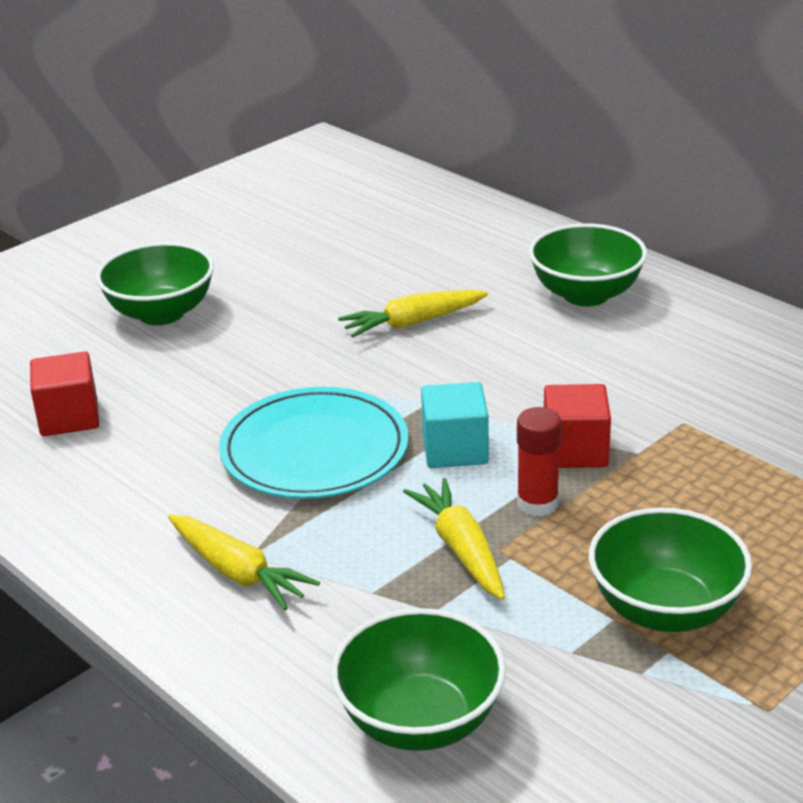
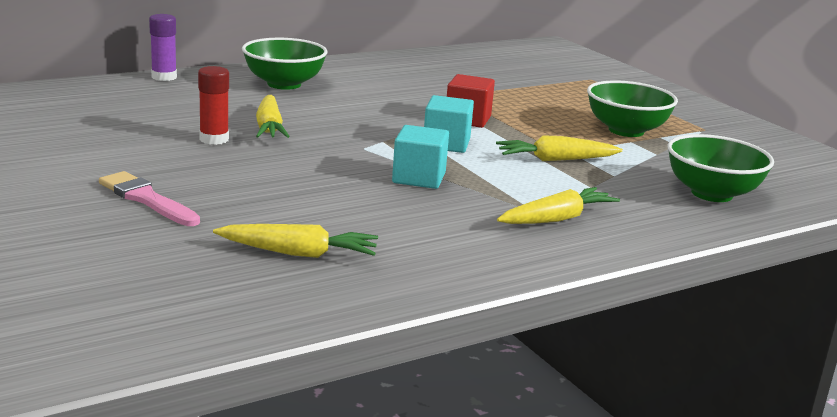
camera: 80 degrees left, 10 degrees down
red cube [30,352,99,436] -> yellow carrot [213,224,378,258]
green bowl [96,242,214,325] -> pink brush [99,171,200,226]
turquoise plate [219,387,408,499] -> turquoise cube [392,125,449,189]
red glue stick [517,407,562,517] -> red glue stick moved to [198,66,229,145]
none -> purple glue stick [149,14,177,81]

